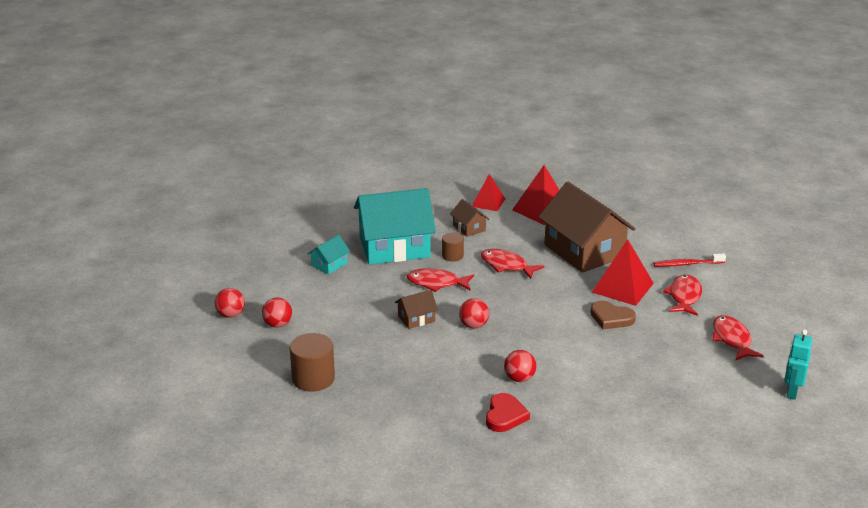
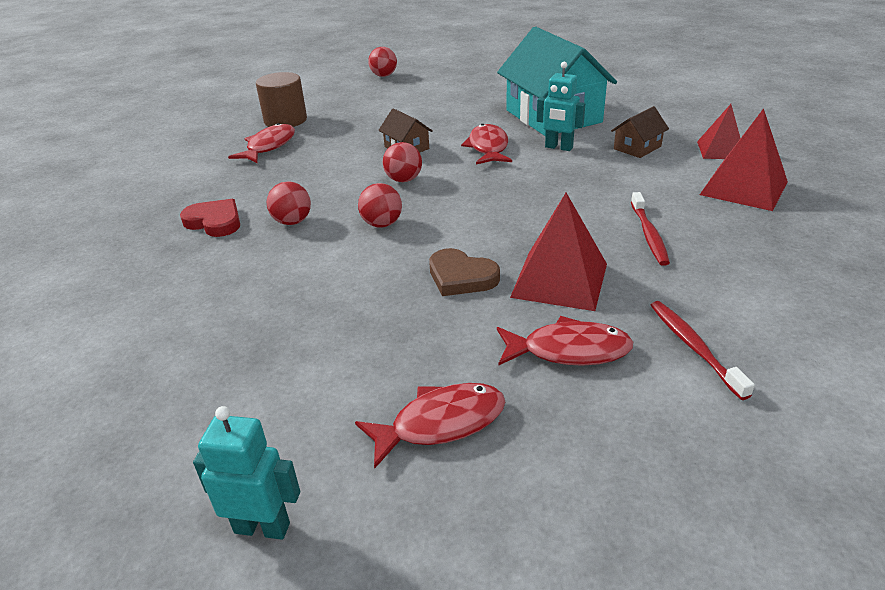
camera: 80 degrees right, 5 degrees up
red ball [262,298,292,328] -> red ball moved to [358,183,402,227]
turquoise house [308,235,350,274] -> none
brown cylinder [442,233,464,261] -> turquoise robot [537,62,585,151]
red fish [481,249,544,279] -> red fish moved to [228,123,295,163]
red heart [486,393,530,432] -> red heart turned 150 degrees counterclockwise [180,199,240,237]
brown house [538,182,635,273] -> red toothbrush [631,192,670,266]
brown heart [590,301,636,329] -> brown heart turned 75 degrees counterclockwise [429,248,500,296]

